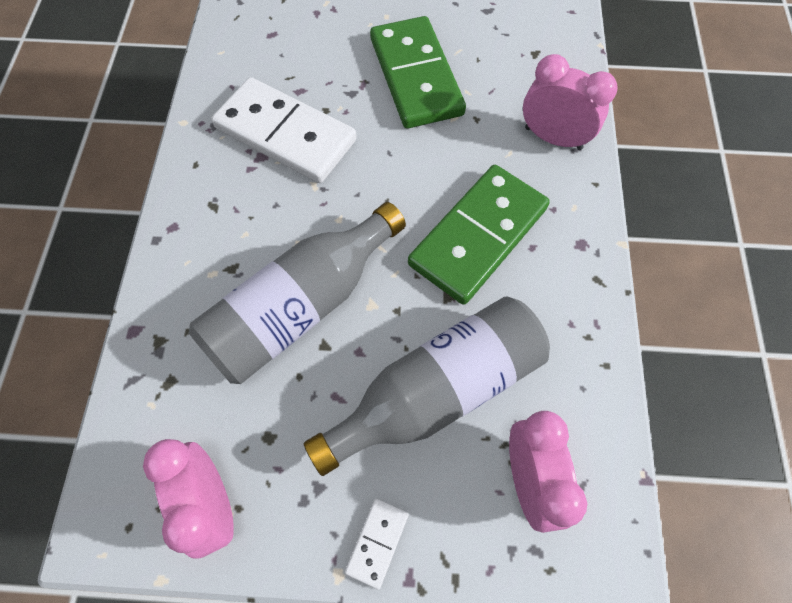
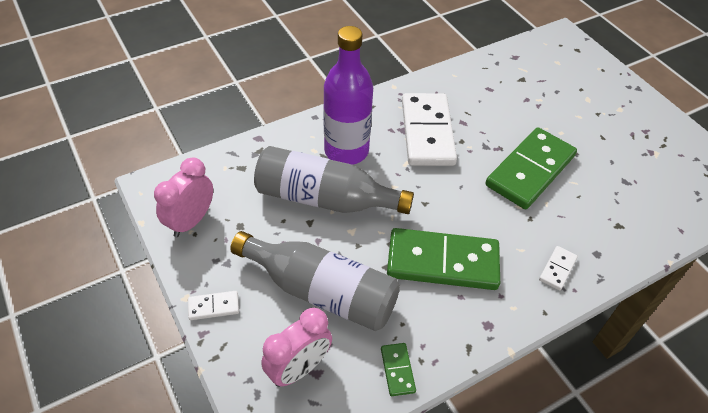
camera: 55 degrees right, 15 degrees down
pink clock [523,54,618,150] -> white domino [539,246,578,290]
none -> purple bottle [323,26,373,165]
none -> green domino [381,343,416,396]

